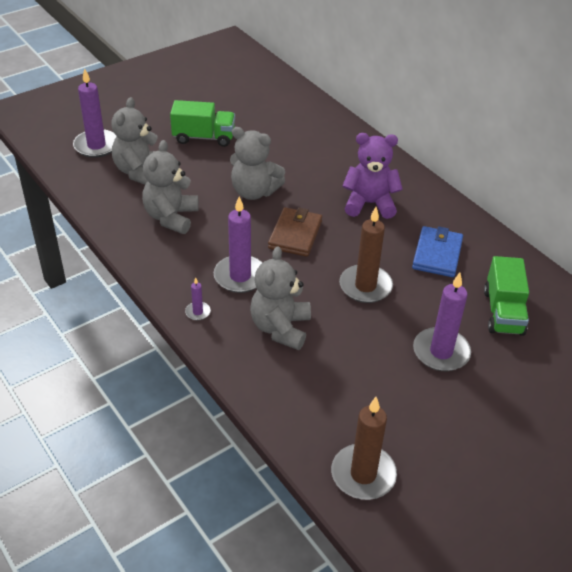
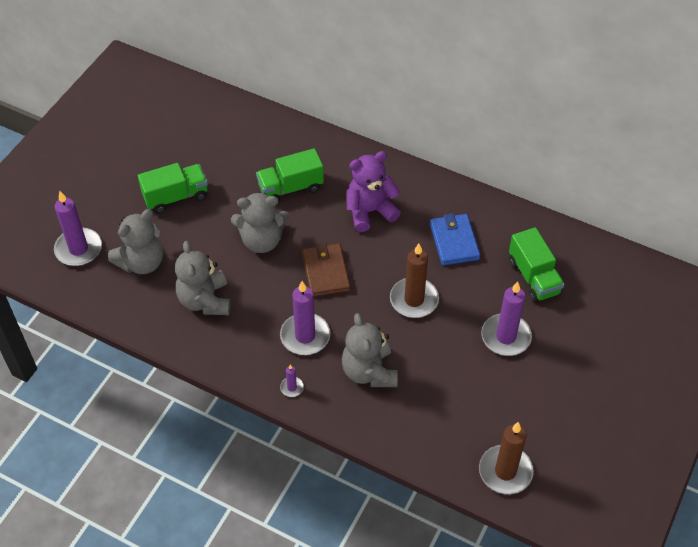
camera: 25 degrees left, 10 degrees up
grey teddy bear [111,97,158,185] -> grey teddy bear turned 120 degrees counterclockwise [108,209,163,274]
none -> green truck [256,148,324,202]

